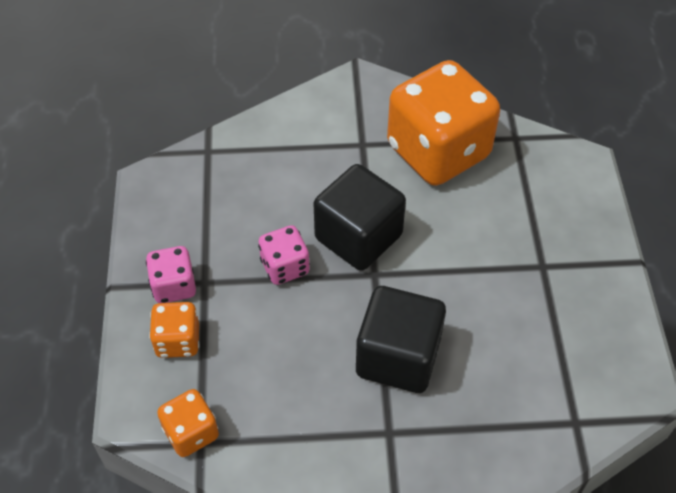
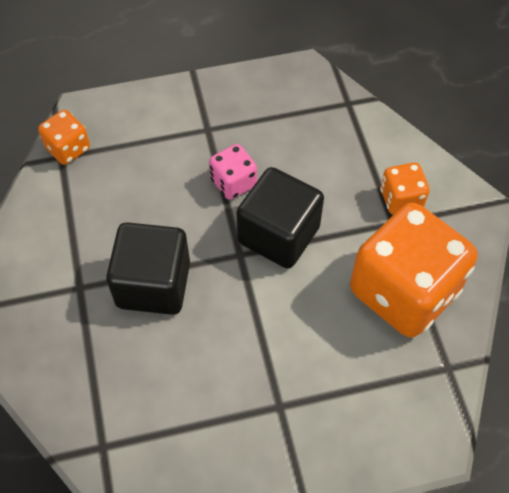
camera: 80 degrees right, 5 degrees up
pink dice [146,246,196,303] -> none
orange dice [149,302,199,358] -> orange dice moved to [380,162,430,215]

